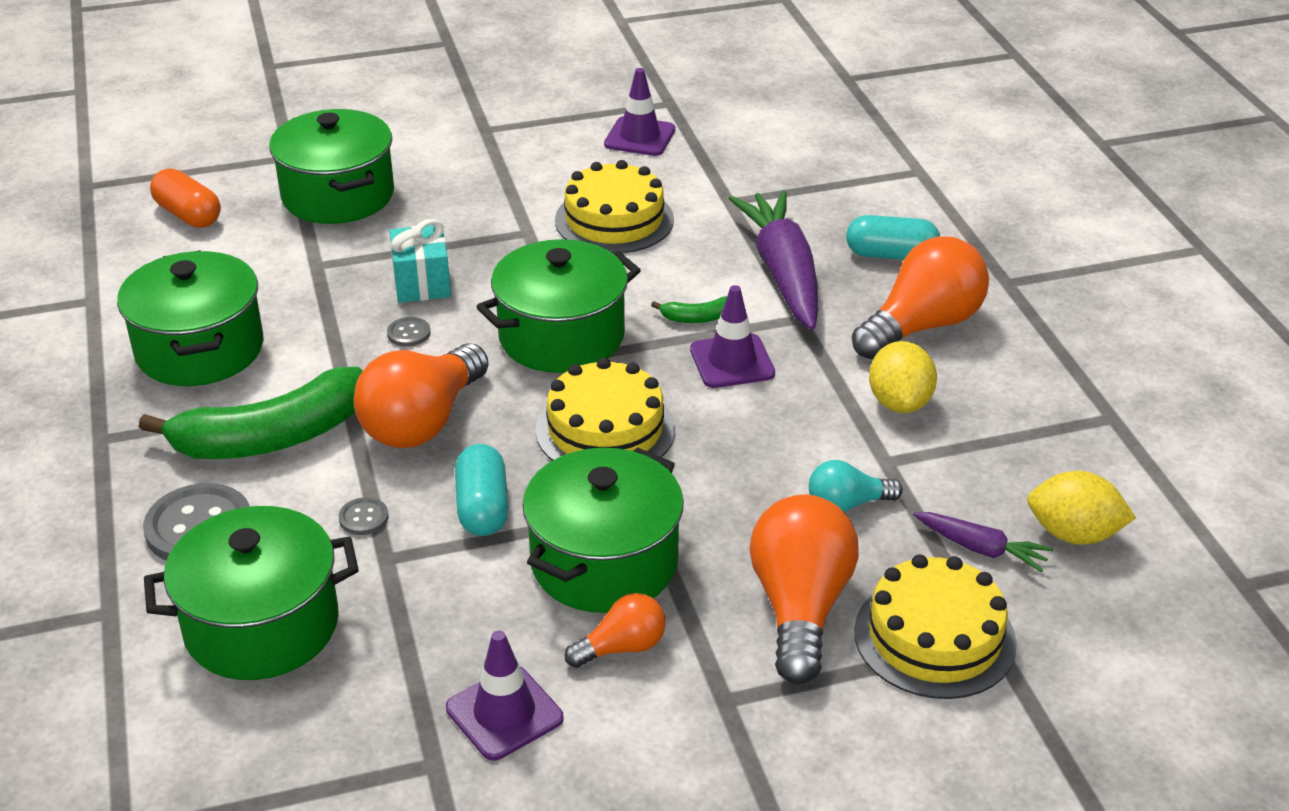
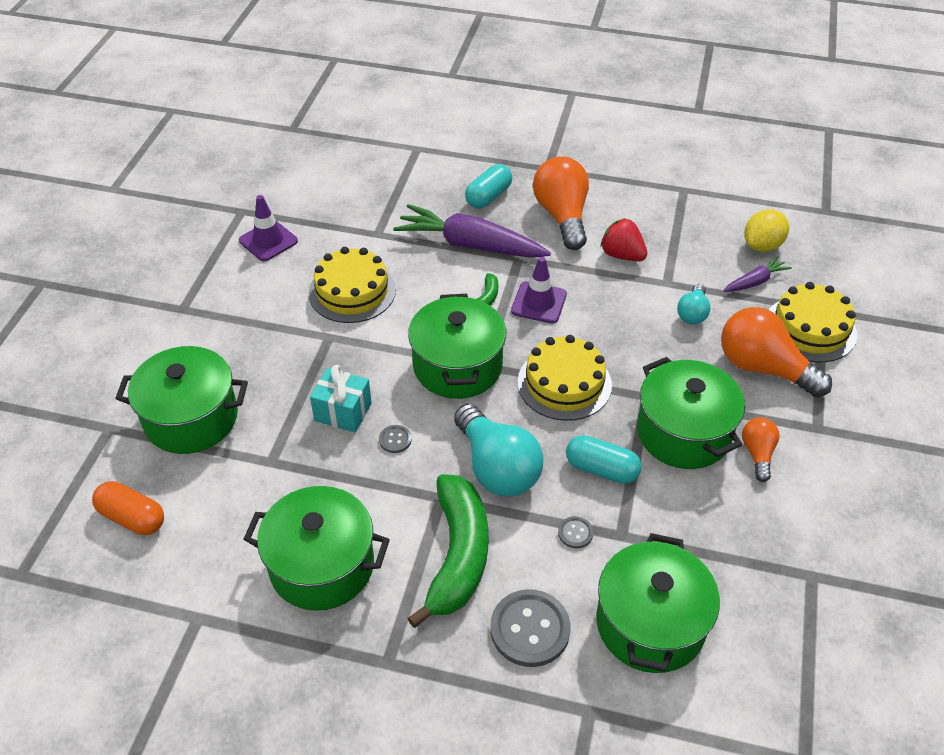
camera: 60 degrees left, 10 degrees up
orange capsule [150,168,221,228] -> orange capsule turned 45 degrees clockwise [92,481,164,535]
orange light bulb [353,343,489,448] -> turquoise light bulb [454,404,543,496]
purple traffic cone [446,630,563,761] -> none
yellow lemon [869,341,937,413] -> red strawberry [601,218,647,261]

